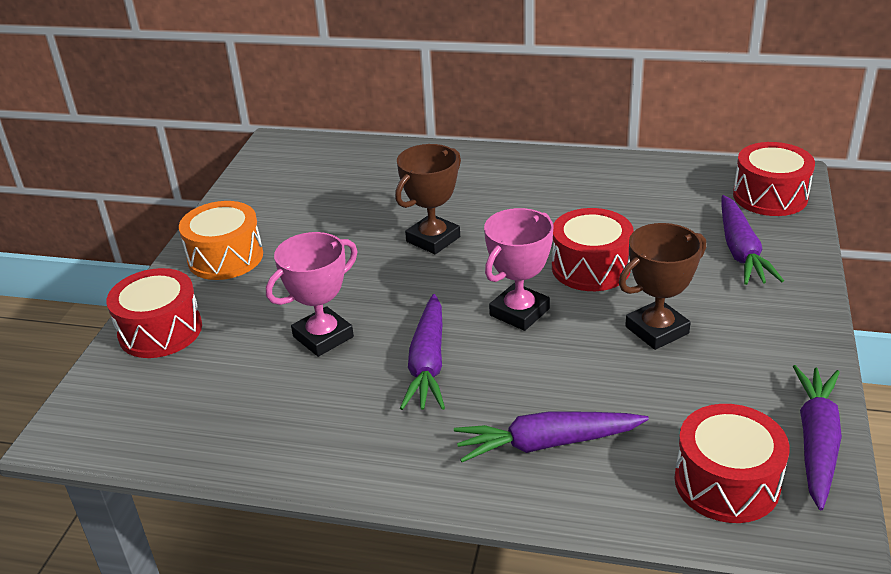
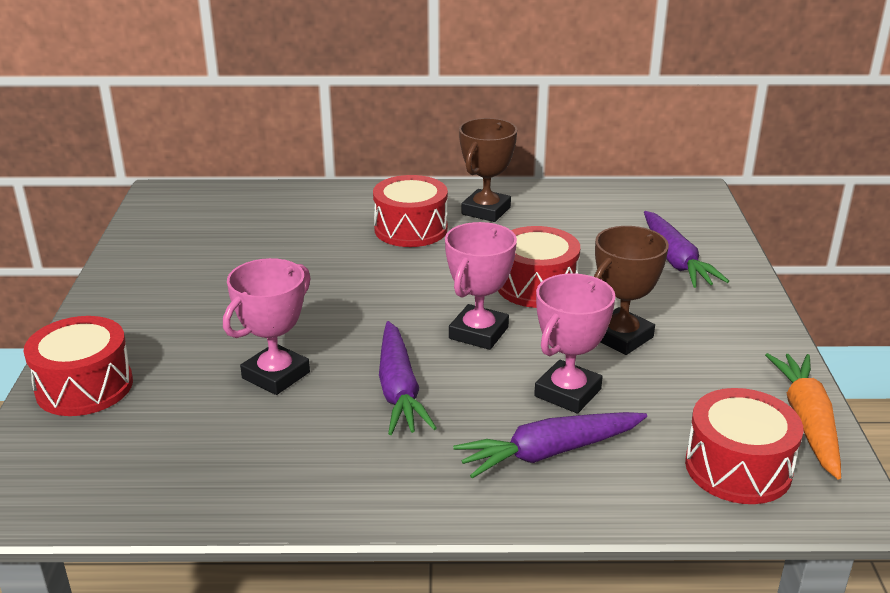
camera: 15 degrees left, 5 degrees down
orange drum [179,201,263,280] -> none
brown trophy [395,144,461,254] -> brown trophy moved to [459,118,517,222]
red drum [733,142,815,216] -> red drum moved to [373,175,448,247]
purple carrot [793,365,842,510] -> orange carrot [765,353,841,480]
none -> pink trophy [534,273,616,413]

